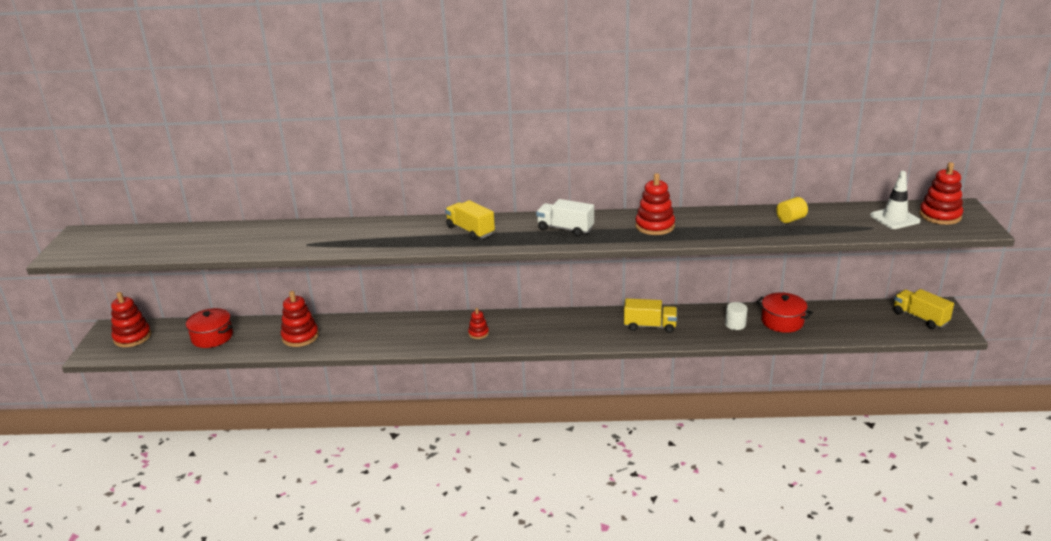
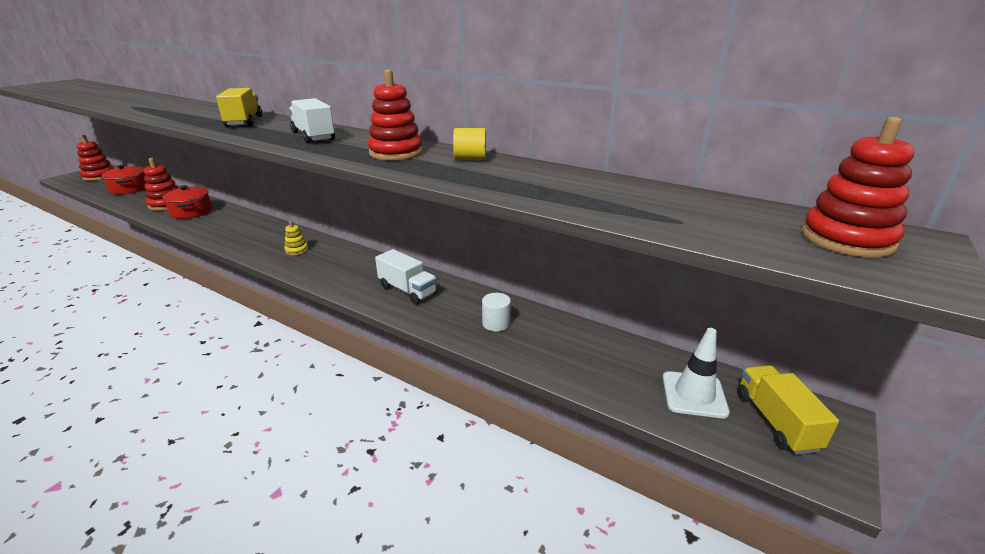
camera: 30 degrees right, 0 degrees up
red stacking toy [468,308,489,339] -> none
yellow truck [624,298,677,333] -> white truck [375,249,437,304]
red pot [756,292,813,333] -> red pot moved to [162,185,212,219]
yellow cylinder [776,197,808,223] -> yellow cylinder moved to [453,128,486,160]
white traffic cone [870,171,921,229] -> white traffic cone moved to [663,328,730,418]
none -> yellow stacking toy [284,221,309,256]

